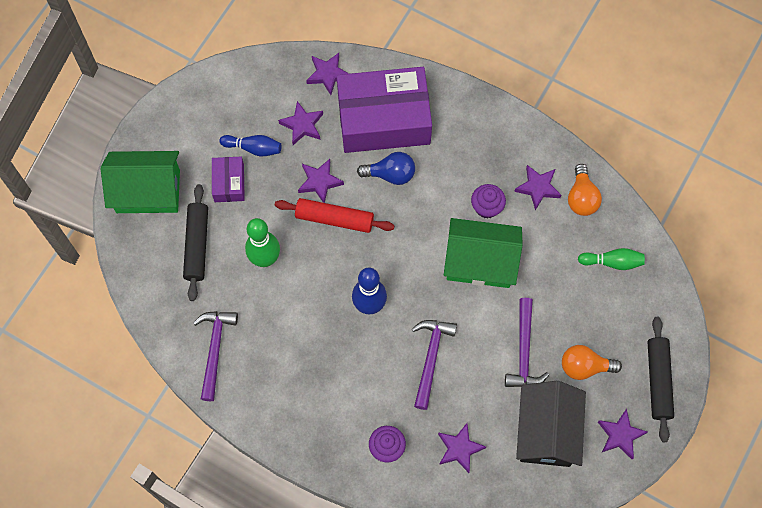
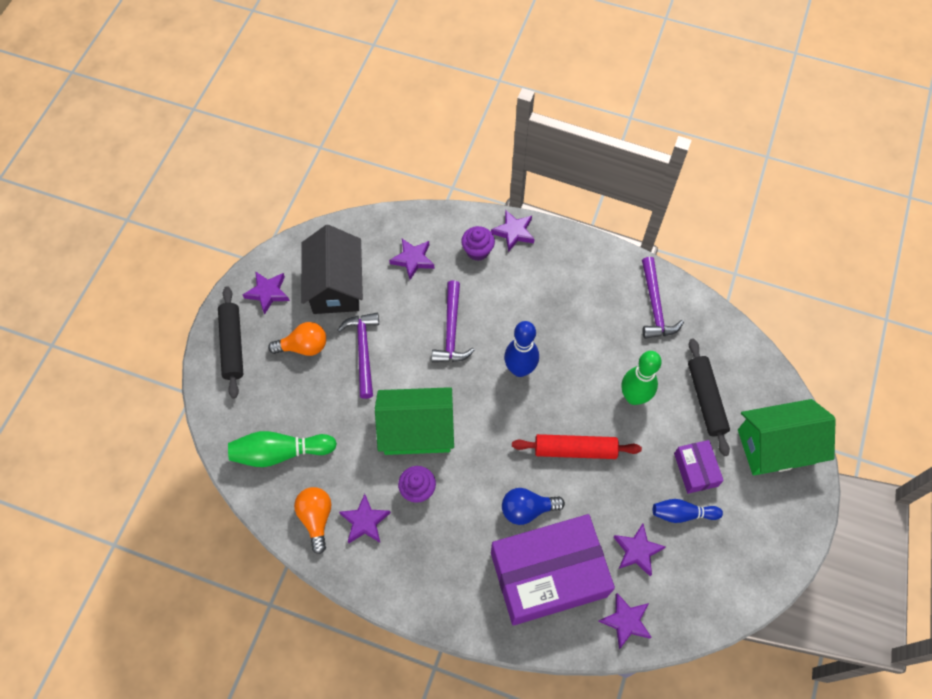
camera: 170 degrees right, 5 degrees down
purple star [298,159,344,203] -> purple star moved to [491,210,535,252]
green bowling pin [578,248,645,270] -> green bowling pin [228,431,337,467], size x1.54

